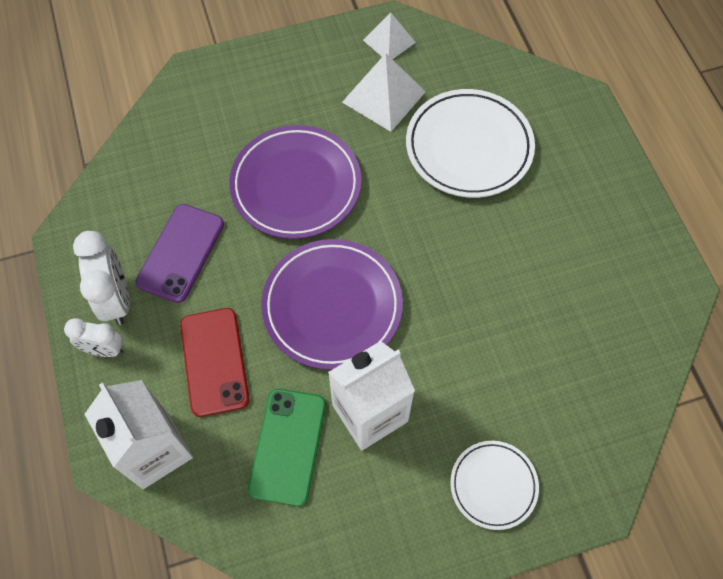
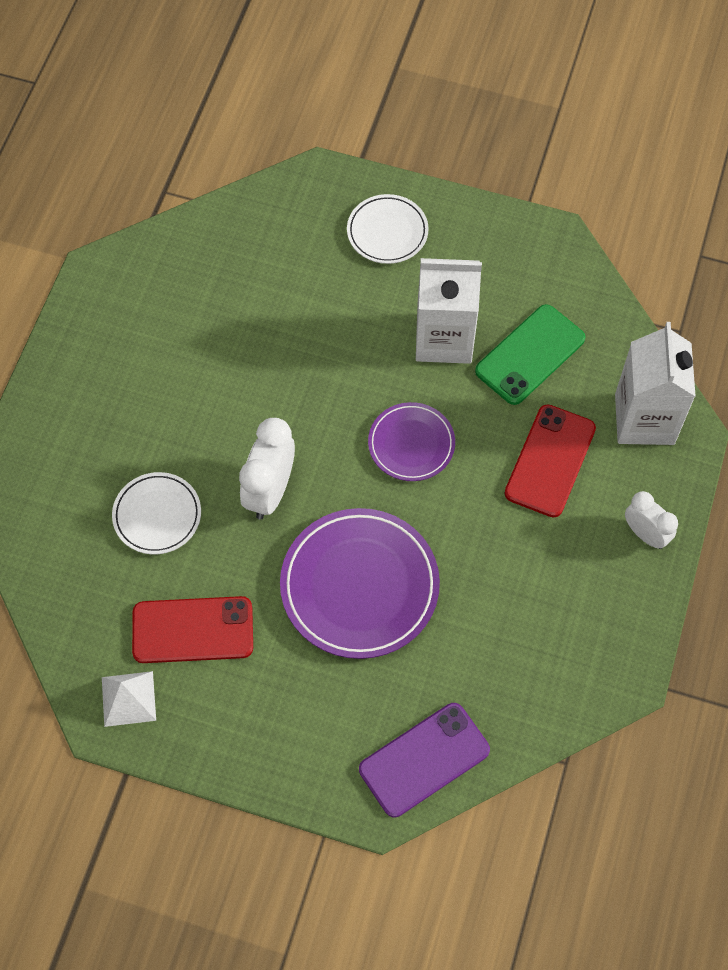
camera: 145 degrees left, 0 degrees up
white clock [73,231,130,325] -> white clock moved to [239,418,295,520]
purple phone [136,204,224,303] -> purple phone moved to [359,703,490,817]
purple plate [261,239,403,370] -> purple plate [368,402,455,481], size x0.57
white pyramid [342,53,426,132] -> red phone [132,596,253,663]
white plate [406,89,535,198] -> white plate [112,472,201,555], size x0.57

